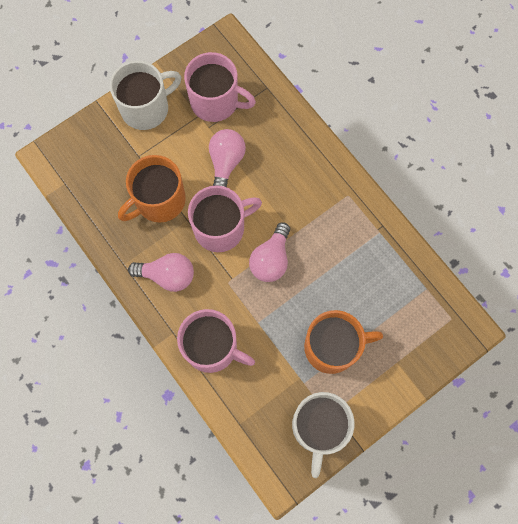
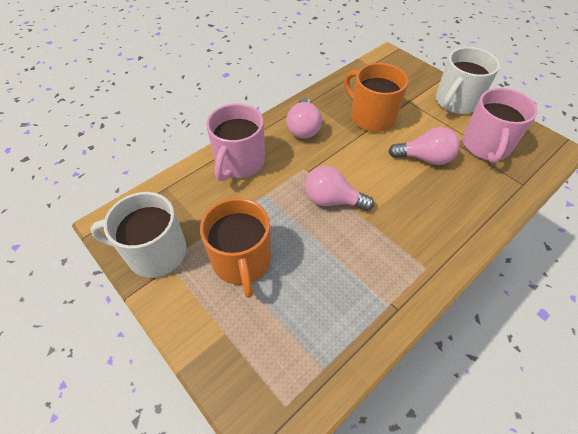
camera: 85 degrees right, 20 degrees down
white mug [110,61,181,130] -> white mug turned 75 degrees clockwise [436,47,500,114]
pink mug [188,186,262,252] -> none

